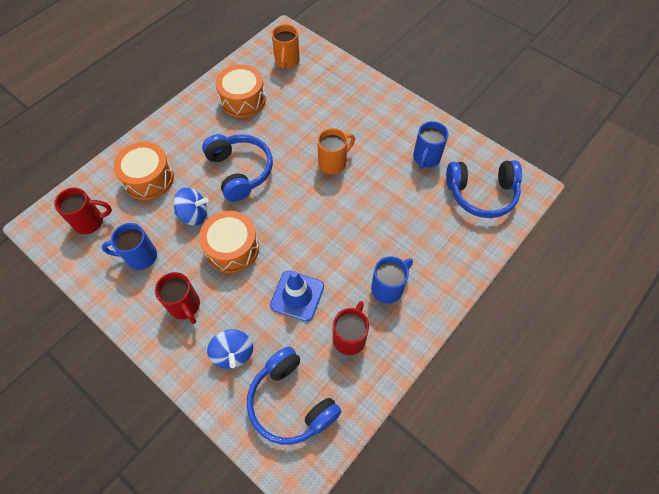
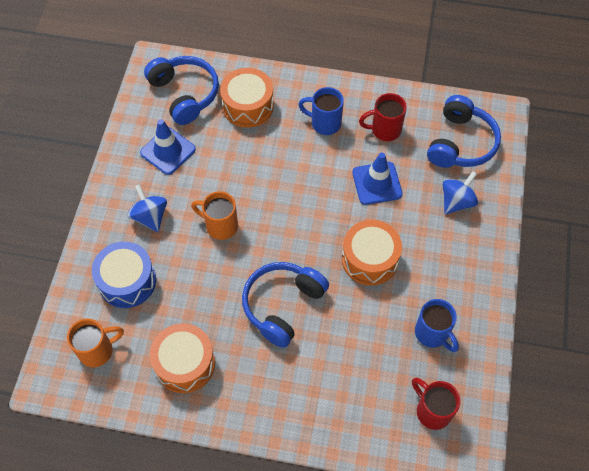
camera: 120 degrees left, 0 degrees up
orange drum [113,142,174,200] -> orange drum moved to [220,68,274,128]
red mug [155,272,200,324] -> none
blue spinning top [174,188,209,226] -> blue spinning top moved to [128,184,167,232]
blue mug [413,121,448,169] -> blue traffic cone [140,119,196,175]
none -> blue drum [92,242,156,308]

